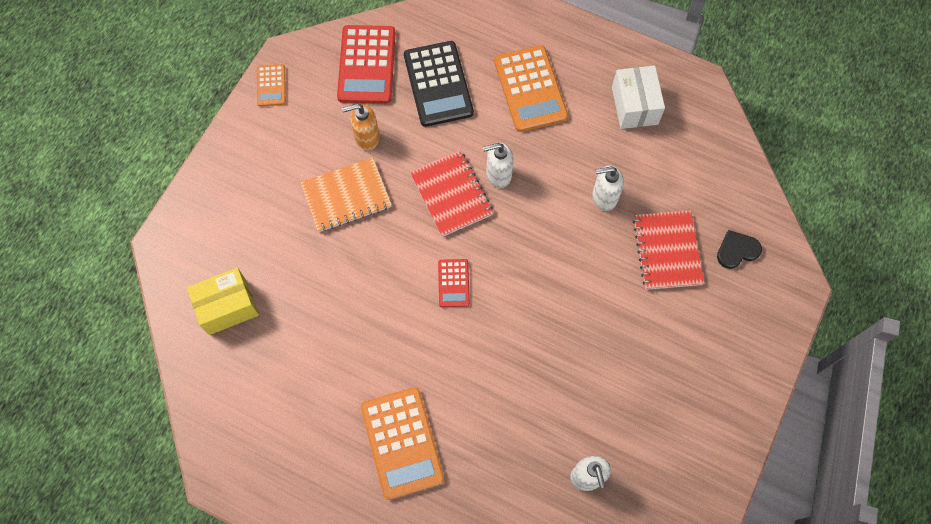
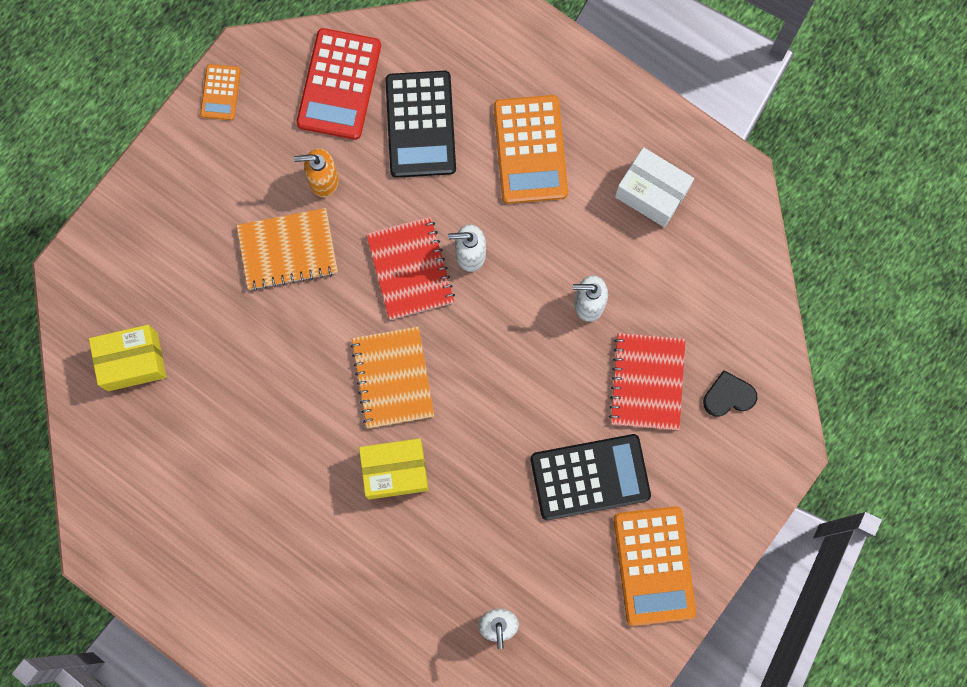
camera: 10 degrees right, 10 degrees up
orange calculator [361,387,444,500] -> orange calculator moved to [614,506,696,626]
red calculator [438,259,470,307] -> orange notebook [351,327,434,429]
white box [612,65,665,129] -> white box turned 60 degrees counterclockwise [615,147,694,227]
none -> yellow box [359,438,429,500]
none -> black calculator [530,434,651,520]

